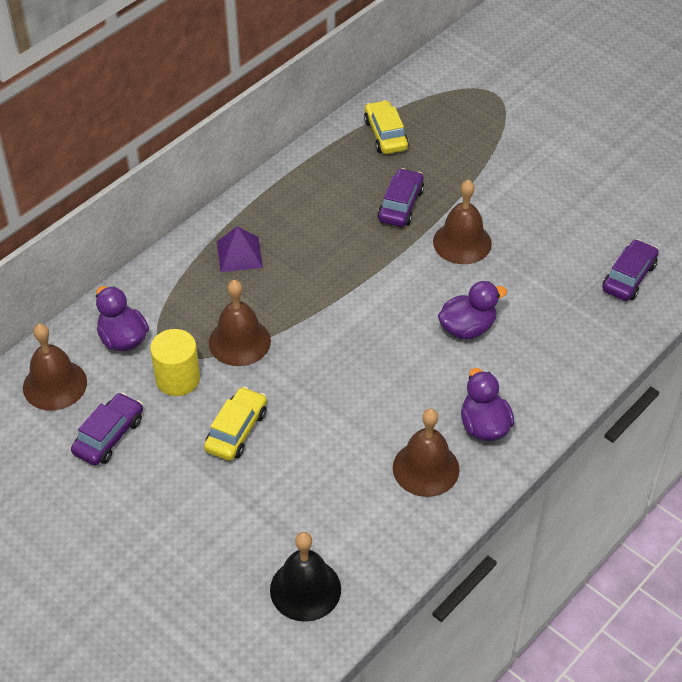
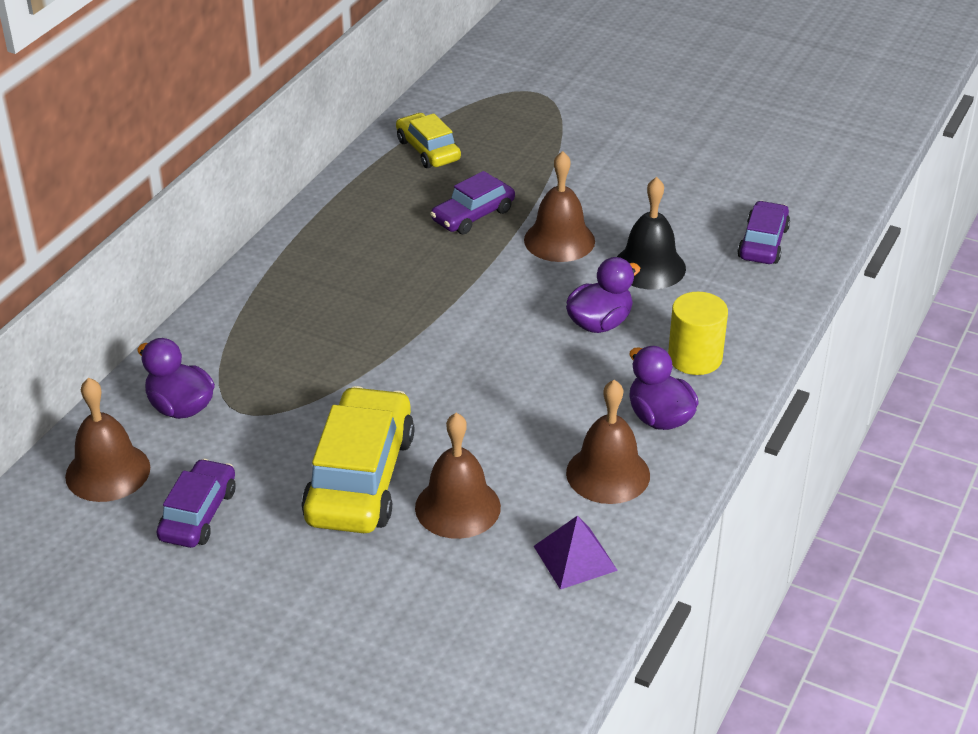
camera: 15 degrees left, 10 degrees down
yellow cylinder [150,329,200,396] -> yellow cylinder moved to [668,292,728,375]
yellow car [204,387,267,461] -> yellow car [301,386,414,533], size x1.73
brown bell [209,280,271,366] -> brown bell moved to [415,413,501,539]
purple pyramid [217,226,263,272] -> purple pyramid moved to [534,515,618,589]
black bell [270,532,341,622] -> black bell moved to [617,177,686,290]
purple car [378,168,424,227] -> purple car turned 135 degrees counterclockwise [430,171,515,235]

